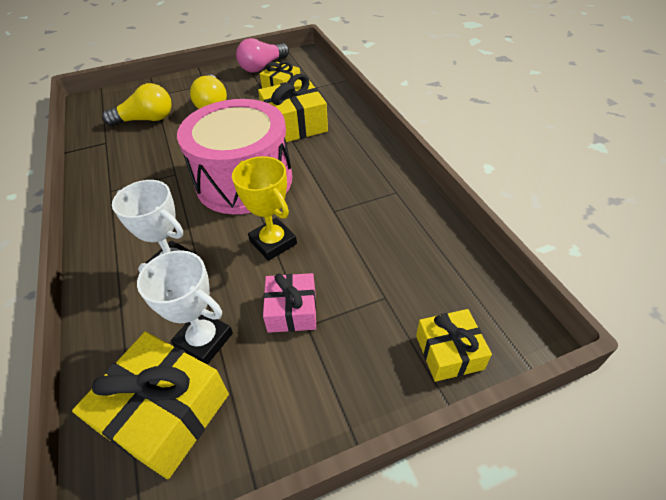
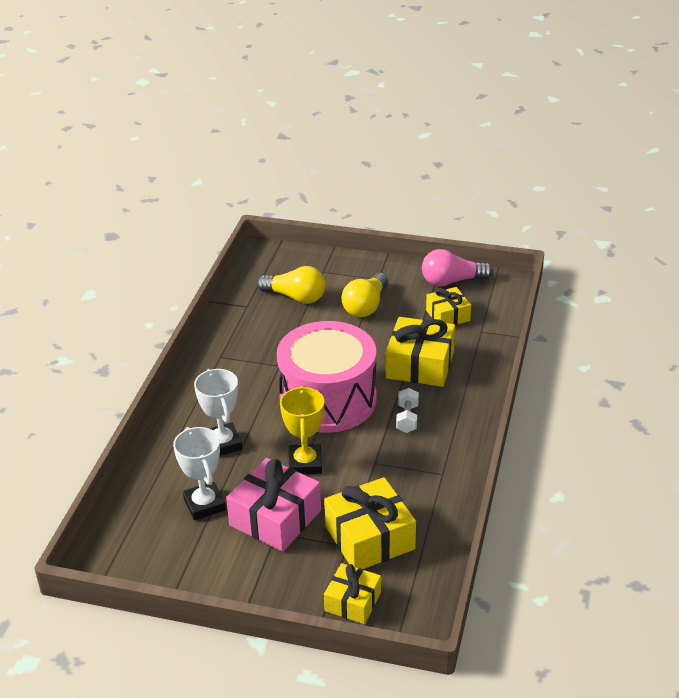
camera: 35 degrees right, 10 degrees down
yellow gift [72,332,229,479] -> yellow gift moved to [324,477,416,569]
pink gift [263,273,316,333] -> pink gift [226,458,321,552], size x1.64
none -> white dumbbell [396,388,419,433]

